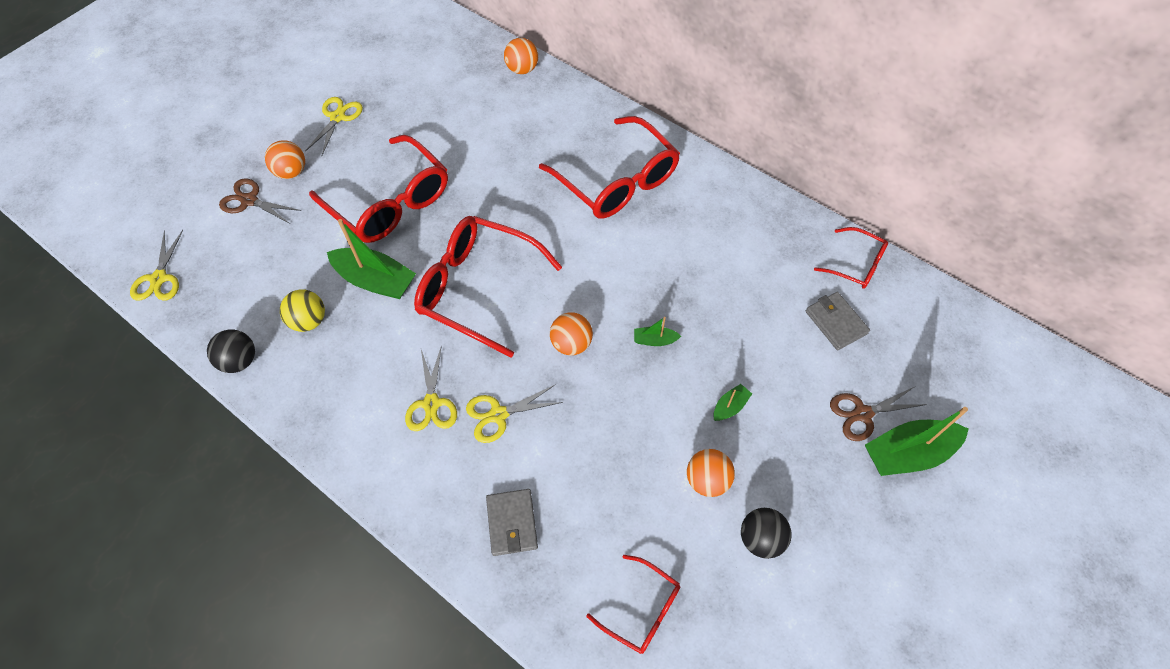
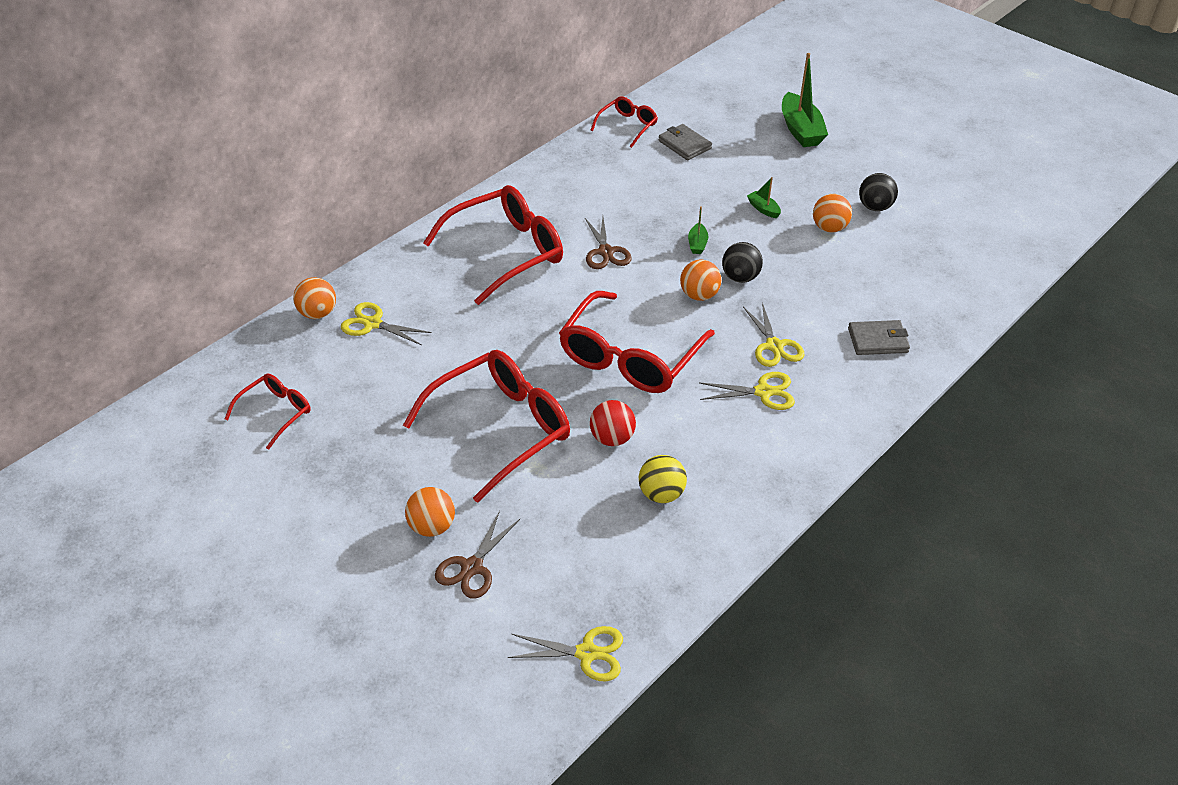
camera: 85 degrees left, 15 degrees down
black ball [207,329,255,373] -> black ball moved to [722,242,763,283]
yellow scissors [305,97,363,155] -> yellow scissors moved to [341,302,432,345]
green boat [327,219,416,299] -> red ball [590,400,636,446]
red glasses [586,555,680,654] -> red glasses moved to [225,373,311,450]
grey wallet [806,292,870,350] -> grey wallet turned 75 degrees clockwise [658,124,712,160]
brown scissors [830,387,927,441] -> brown scissors moved to [585,217,632,269]

